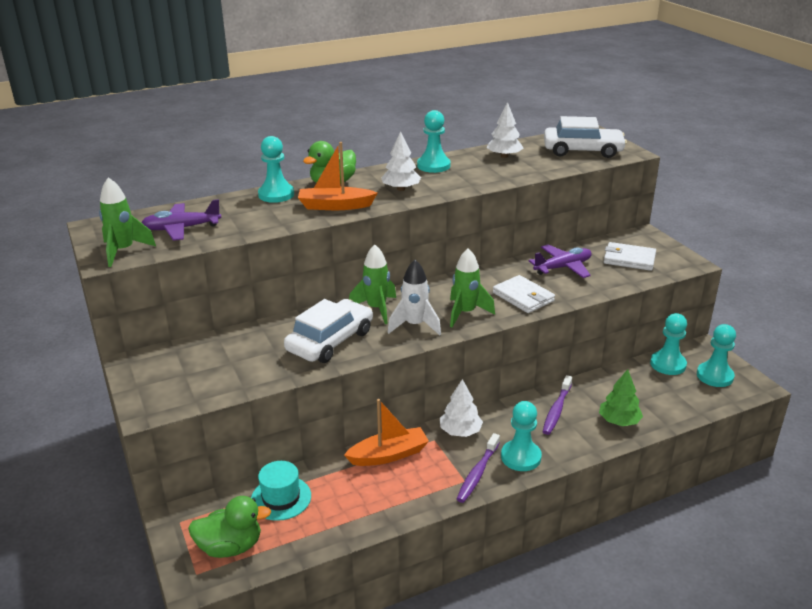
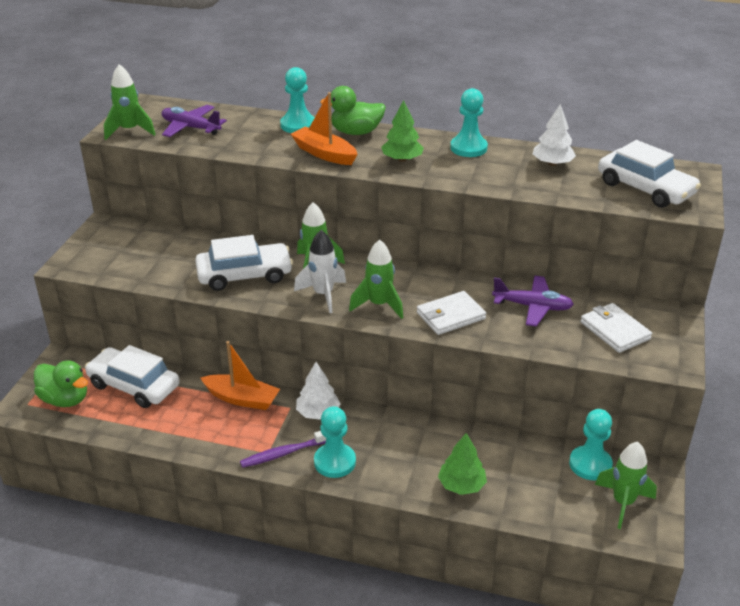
camera: 40 degrees right, 5 degrees up
turquoise hat [251,461,311,521] -> white car [85,345,180,408]
white tree [381,131,421,191] -> green tree [381,100,424,162]
white wallet [493,275,555,313] -> white wallet turned 60 degrees clockwise [417,291,486,335]
purple toothbrush [543,375,572,435] -> none
turquoise pawn [697,324,736,387] -> green rocket [595,442,657,529]

